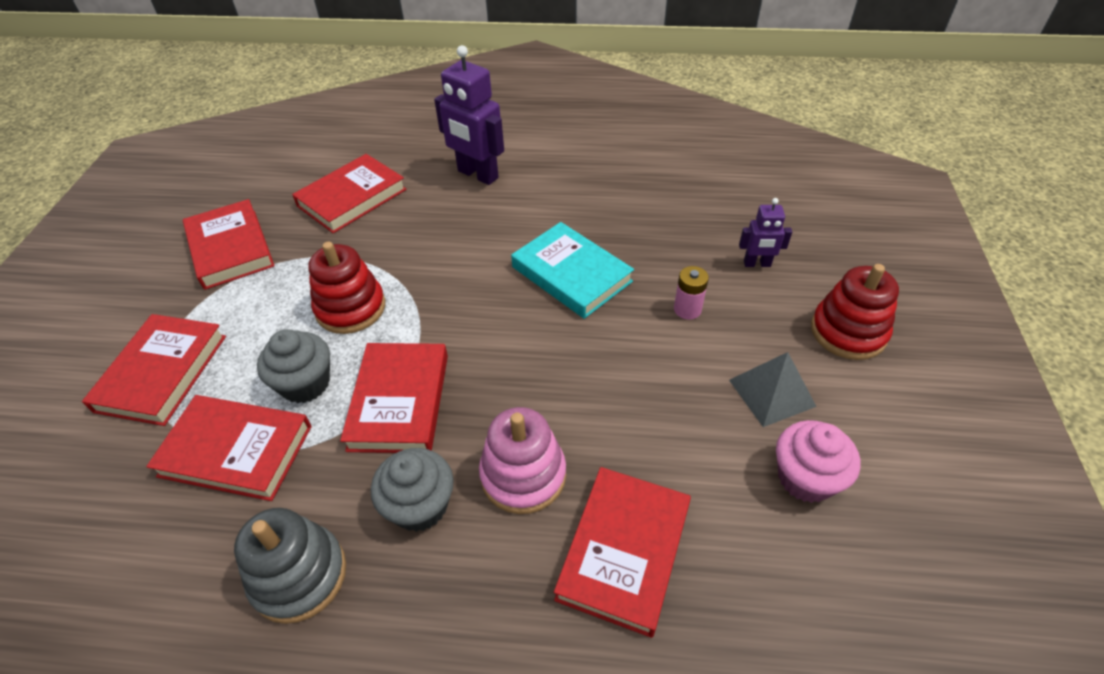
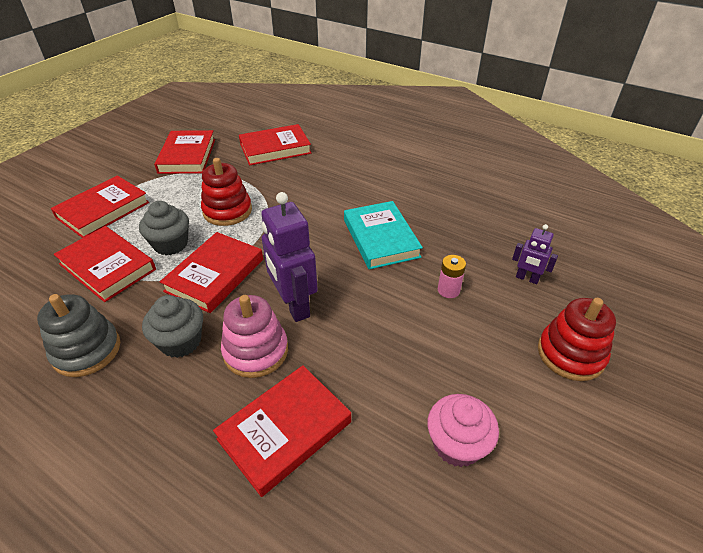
camera: 25 degrees right, 5 degrees down
purple robot [434,45,504,185] -> purple robot moved to [261,192,318,322]
grey pyramid [729,352,817,427] -> none

